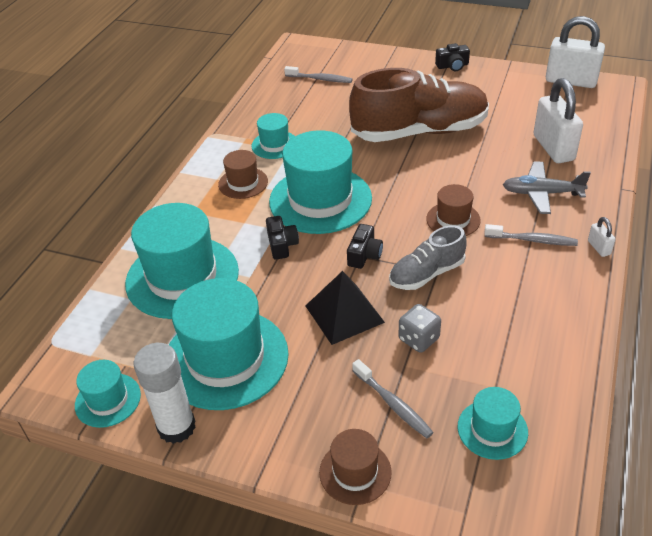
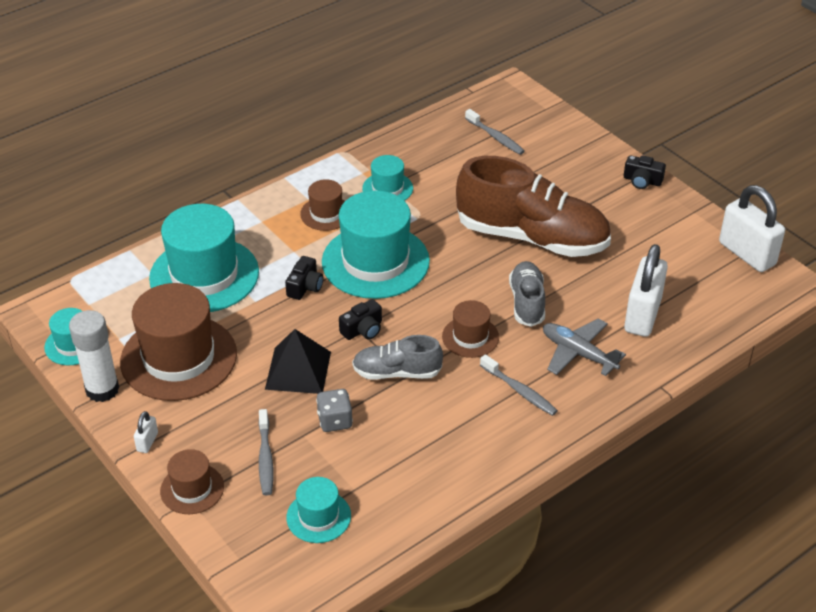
camera: 30 degrees right, 0 degrees up
turquoise hat [169,278,289,410] -> brown hat [120,283,237,401]
white padlock [588,217,615,257] -> white padlock moved to [134,411,158,453]
none -> grey shoe [509,261,545,327]

